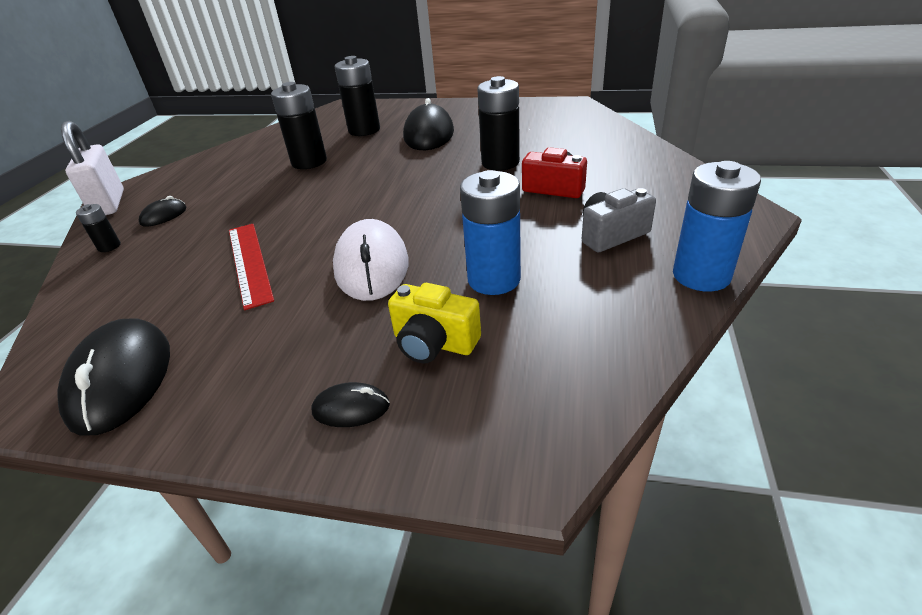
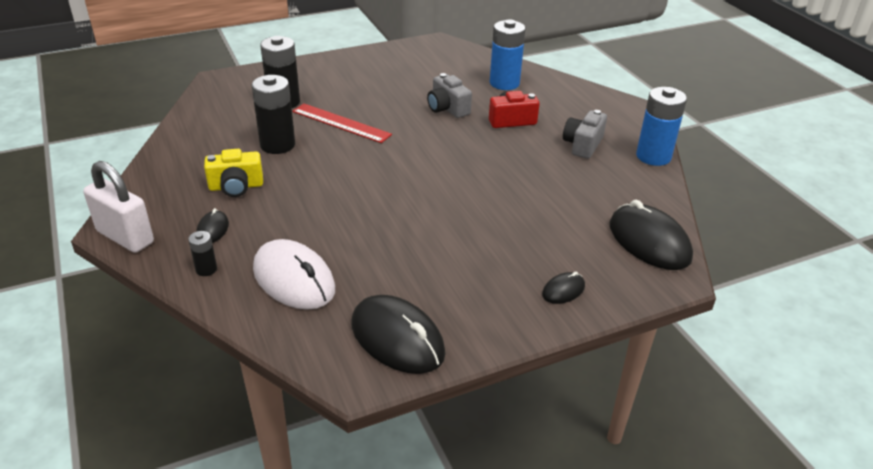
camera: 40 degrees left, 0 degrees up
red ruler [229,224,274,310] -> red ruler moved to [292,103,392,143]
white mouse [333,219,409,301] -> white mouse moved to [253,239,335,310]
yellow camera [388,283,481,363] -> yellow camera moved to [204,149,263,197]
black mouse [403,98,454,150] -> black mouse moved to [609,200,693,270]
blue battery [460,170,521,295] -> blue battery moved to [490,19,526,90]
black battery [477,76,520,171] -> grey camera [427,73,472,118]

